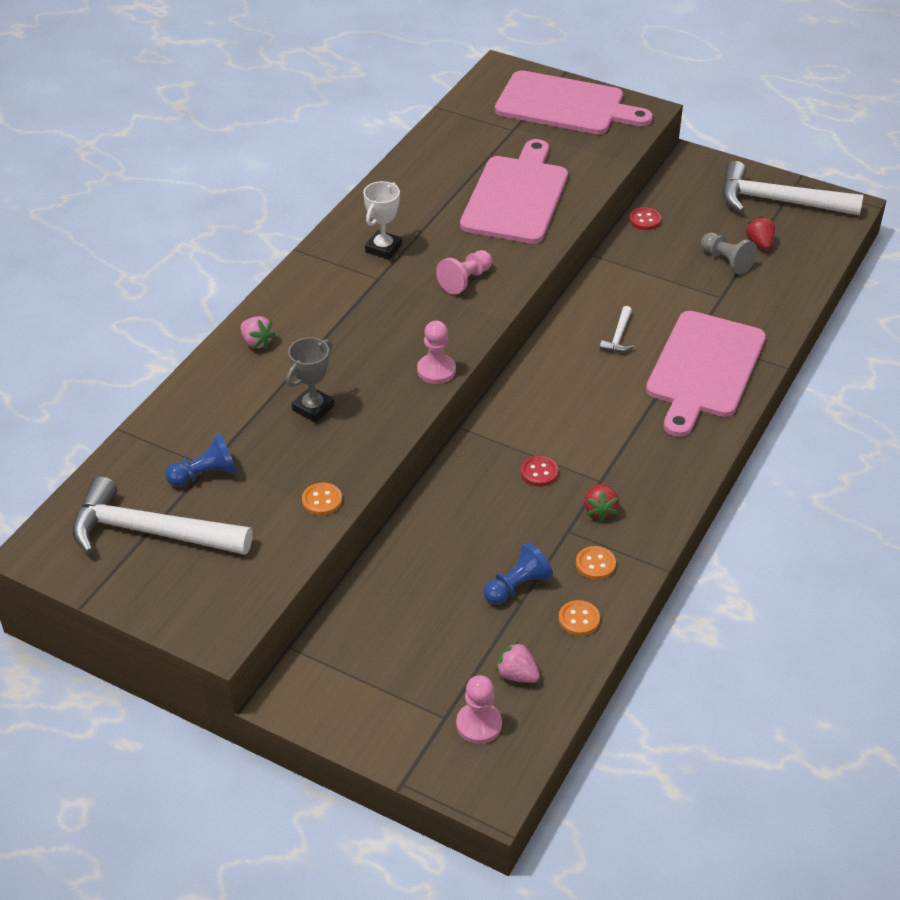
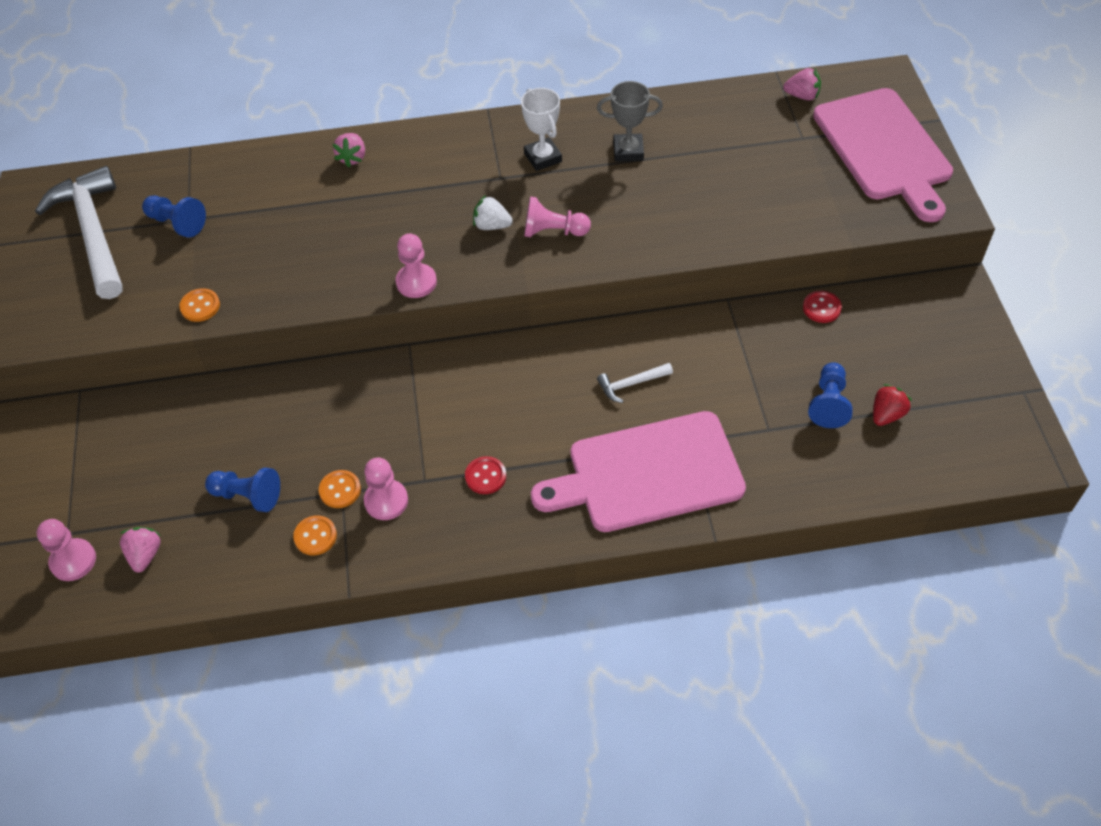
camera: 55 degrees right, 10 degrees up
grey trophy [286,337,335,423] -> grey trophy moved to [597,81,663,162]
white trophy [363,181,402,260] -> white trophy turned 75 degrees clockwise [521,88,562,171]
pink cutting board [460,139,568,244] -> none
red button [521,456,558,486] -> red button moved to [465,456,506,494]
orange button [559,600,600,636] -> orange button moved to [319,470,361,508]
red strawberry [584,484,619,521] -> pink pawn [364,458,408,520]
grey pawn [701,233,757,274] -> blue pawn [808,362,853,428]
white hammer [722,161,863,215] -> none
none -> white strawberry [473,195,513,230]
none -> pink strawberry [783,68,821,100]

